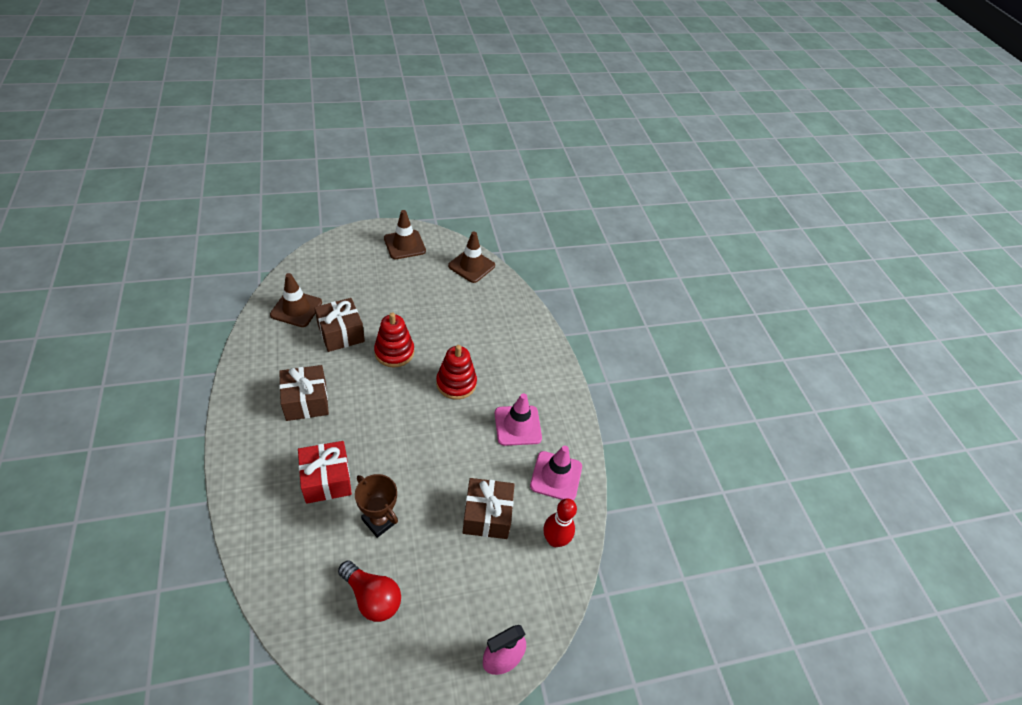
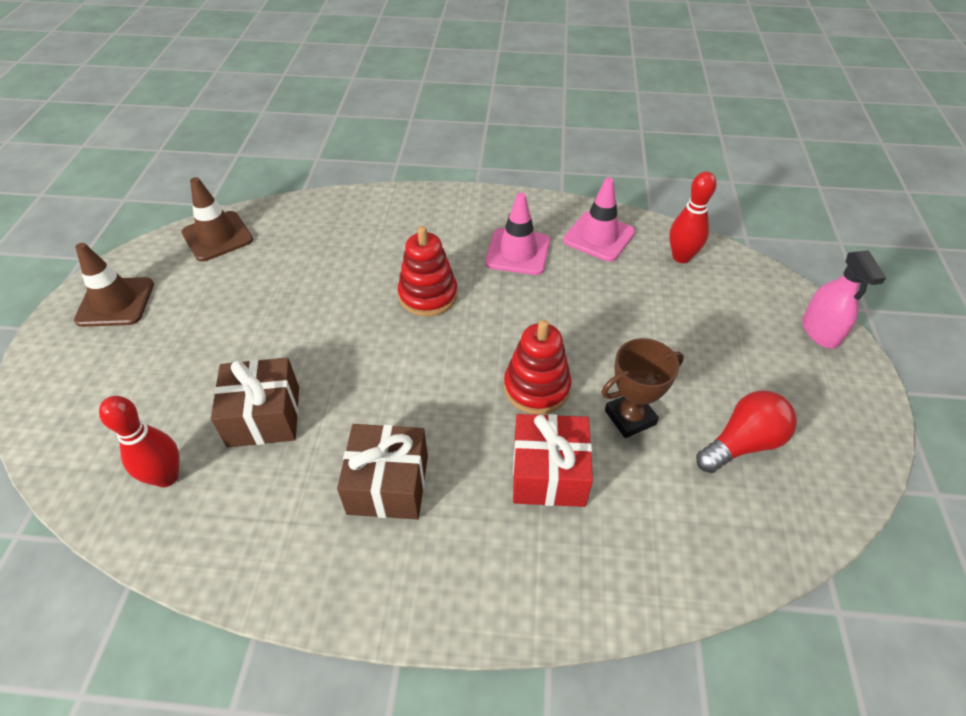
camera: 65 degrees left, 0 degrees up
brown traffic cone [270,273,322,327] -> red bowling pin [99,396,180,487]
red stacking toy [374,312,414,367] -> red stacking toy moved to [504,320,572,415]
brown gift [463,478,515,539] -> none

